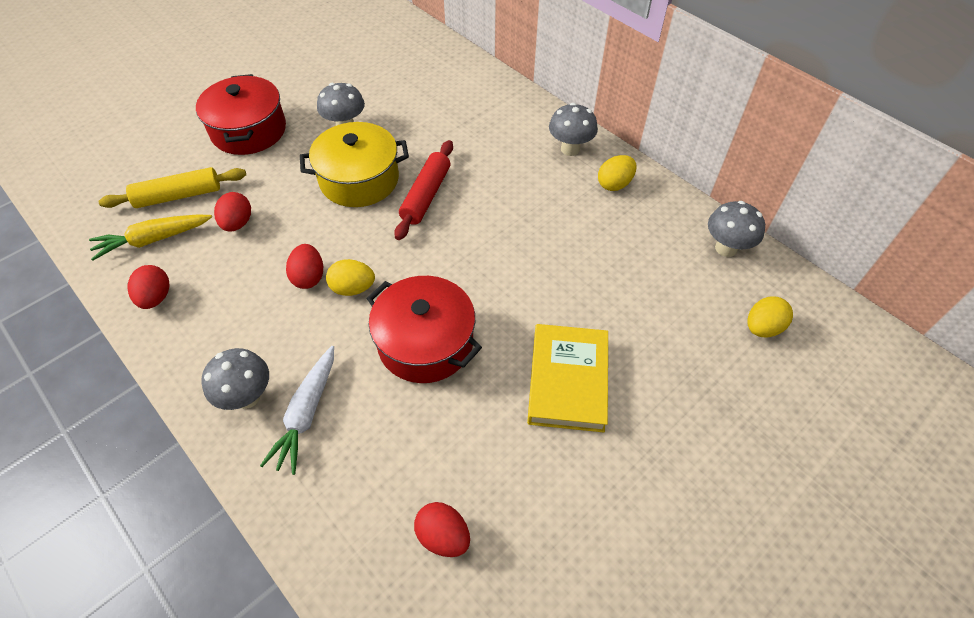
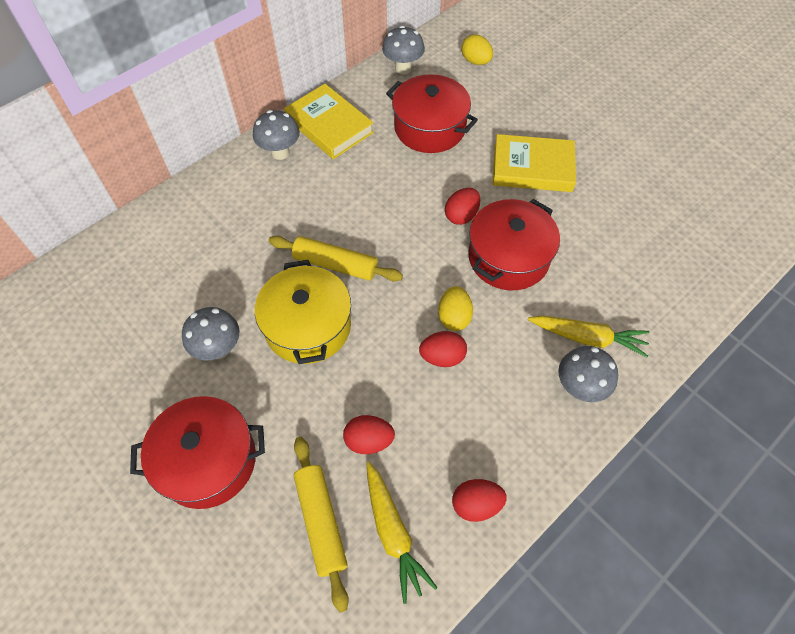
camera: 90 degrees left, 5 degrees up
white carrot [260,346,334,475] -> yellow carrot [528,315,649,357]
red rolling pin [394,140,453,240] -> yellow rolling pin [268,236,403,282]
red egg [414,502,470,557] -> red egg moved to [445,188,480,225]
yellow egg [598,155,636,191] -> yellow book [284,84,374,159]
none -> red pot [386,75,478,153]

